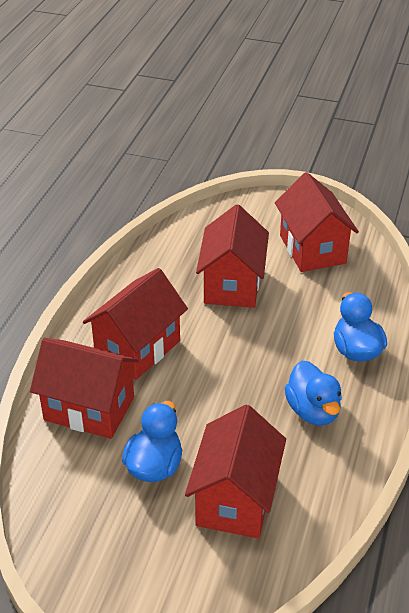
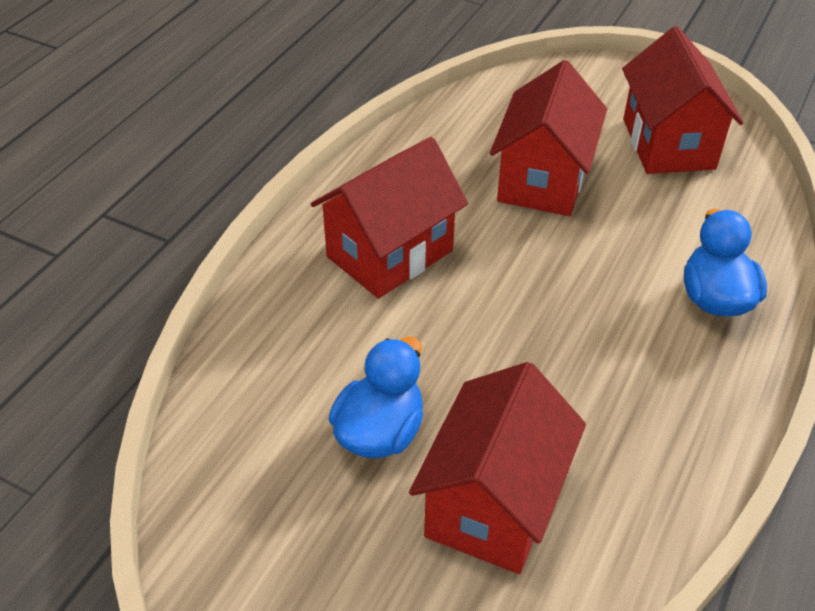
camera: 10 degrees right, 5 degrees up
red house [30,338,139,439] -> none
blue duck [284,361,342,425] -> none

